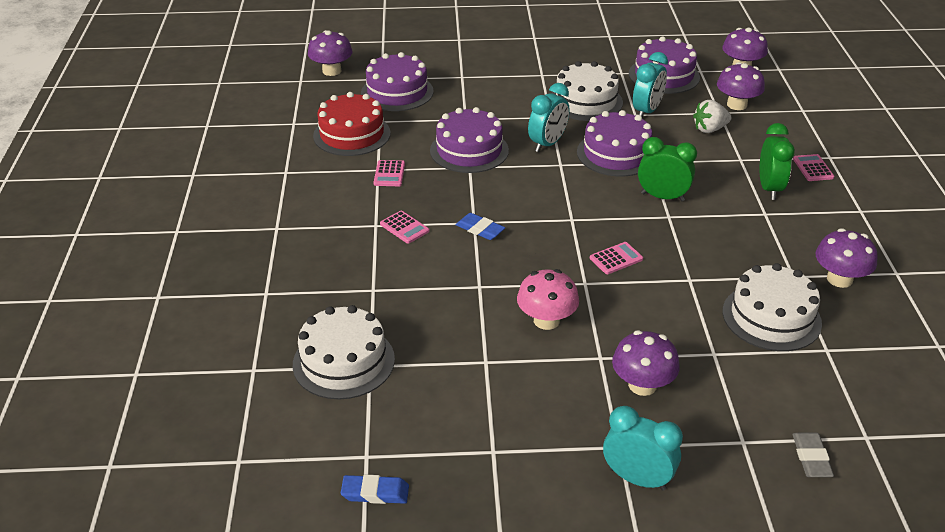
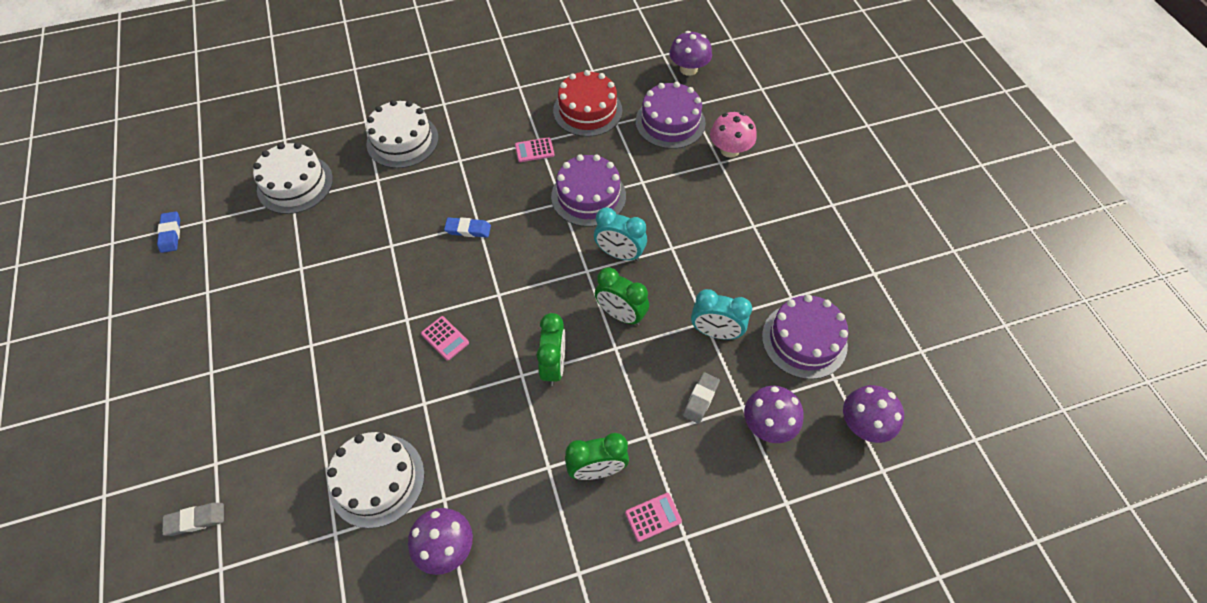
camera: 75 degrees right, 20 degrees up
pink calculator [380,211,429,244] -> none
blue eraser [456,213,505,240] -> blue eraser turned 75 degrees clockwise [444,217,491,238]
pink mushroom [517,269,579,330] -> pink mushroom moved to [710,112,757,158]
white cake [552,61,623,121] -> white cake moved to [366,100,439,168]
purple cake [577,110,652,177] -> green clock [595,267,649,325]
turquoise clock [603,406,683,491] -> none
purple mushroom [612,330,680,396] -> none
white strawberry [693,100,732,133] -> grey eraser [683,372,720,424]

